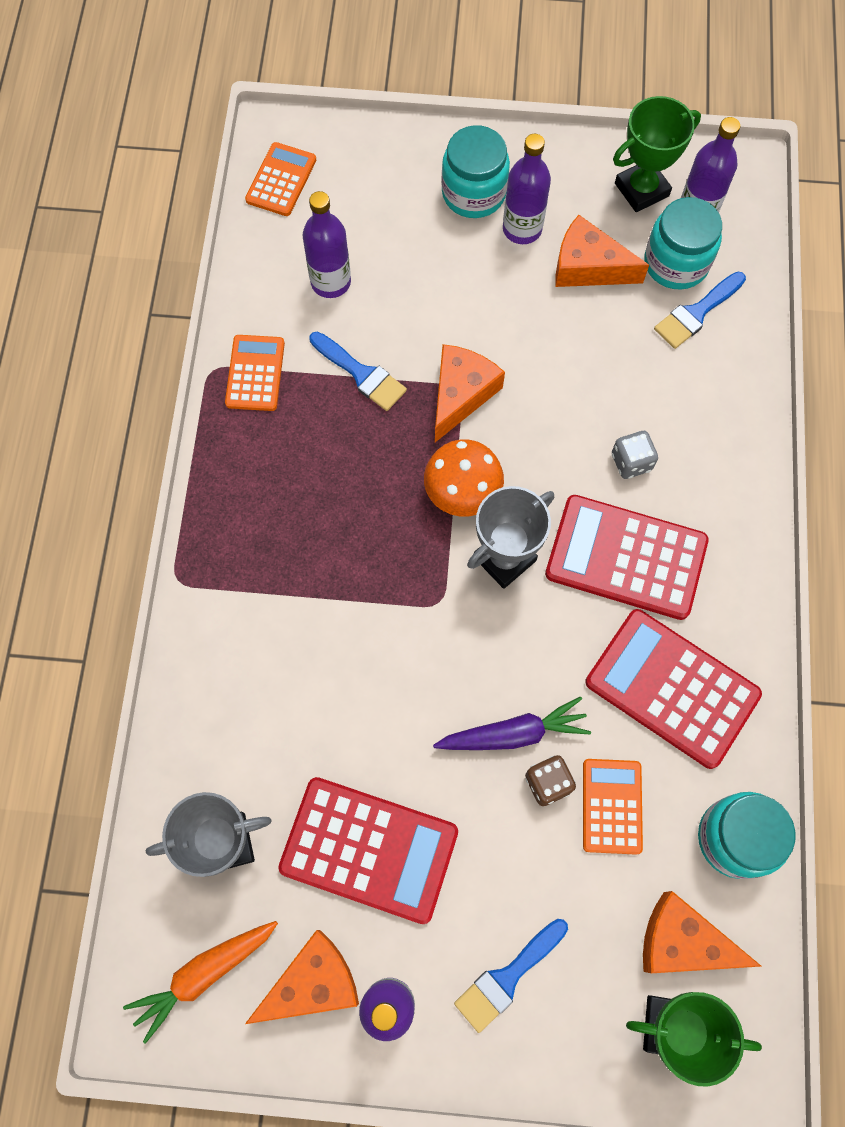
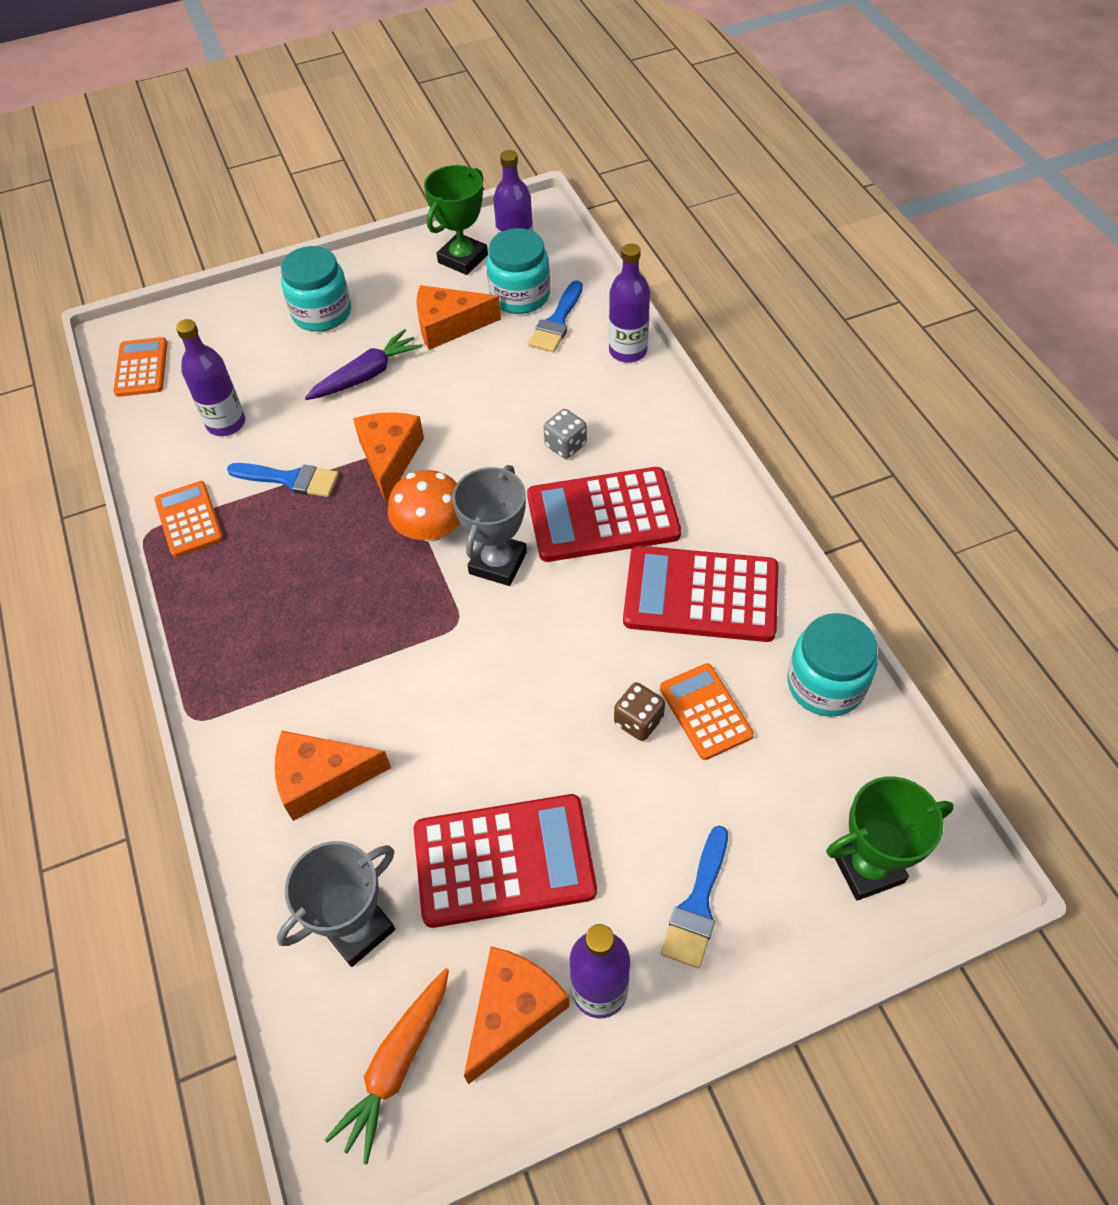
camera: 25 degrees left, 15 degrees down
purple carrot [433,696,591,750] -> purple carrot moved to [305,329,423,400]
purple bottle [503,134,551,244] -> purple bottle moved to [609,243,650,363]
orange cheese [643,891,761,973] -> orange cheese moved to [275,731,391,821]

